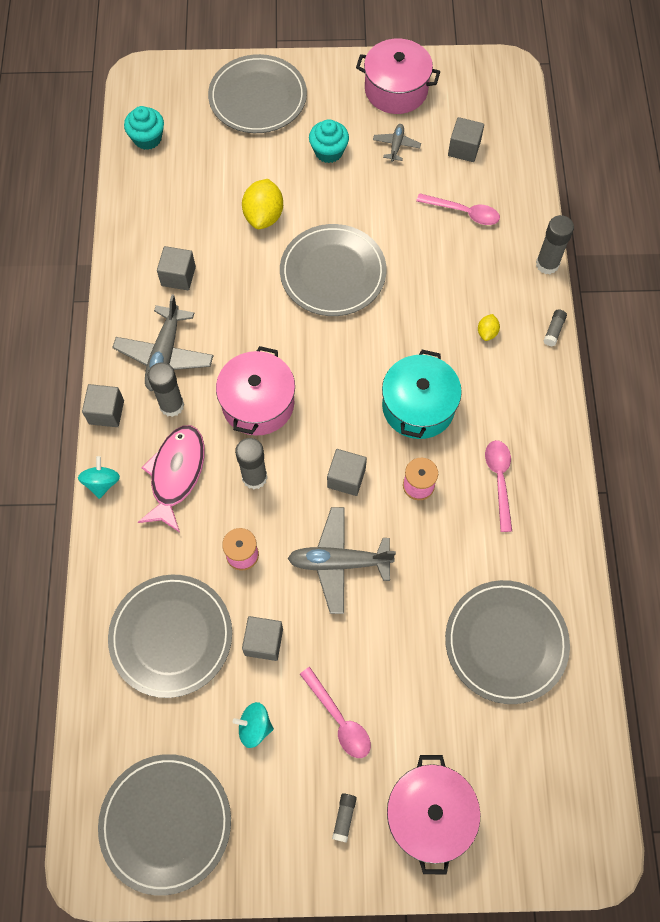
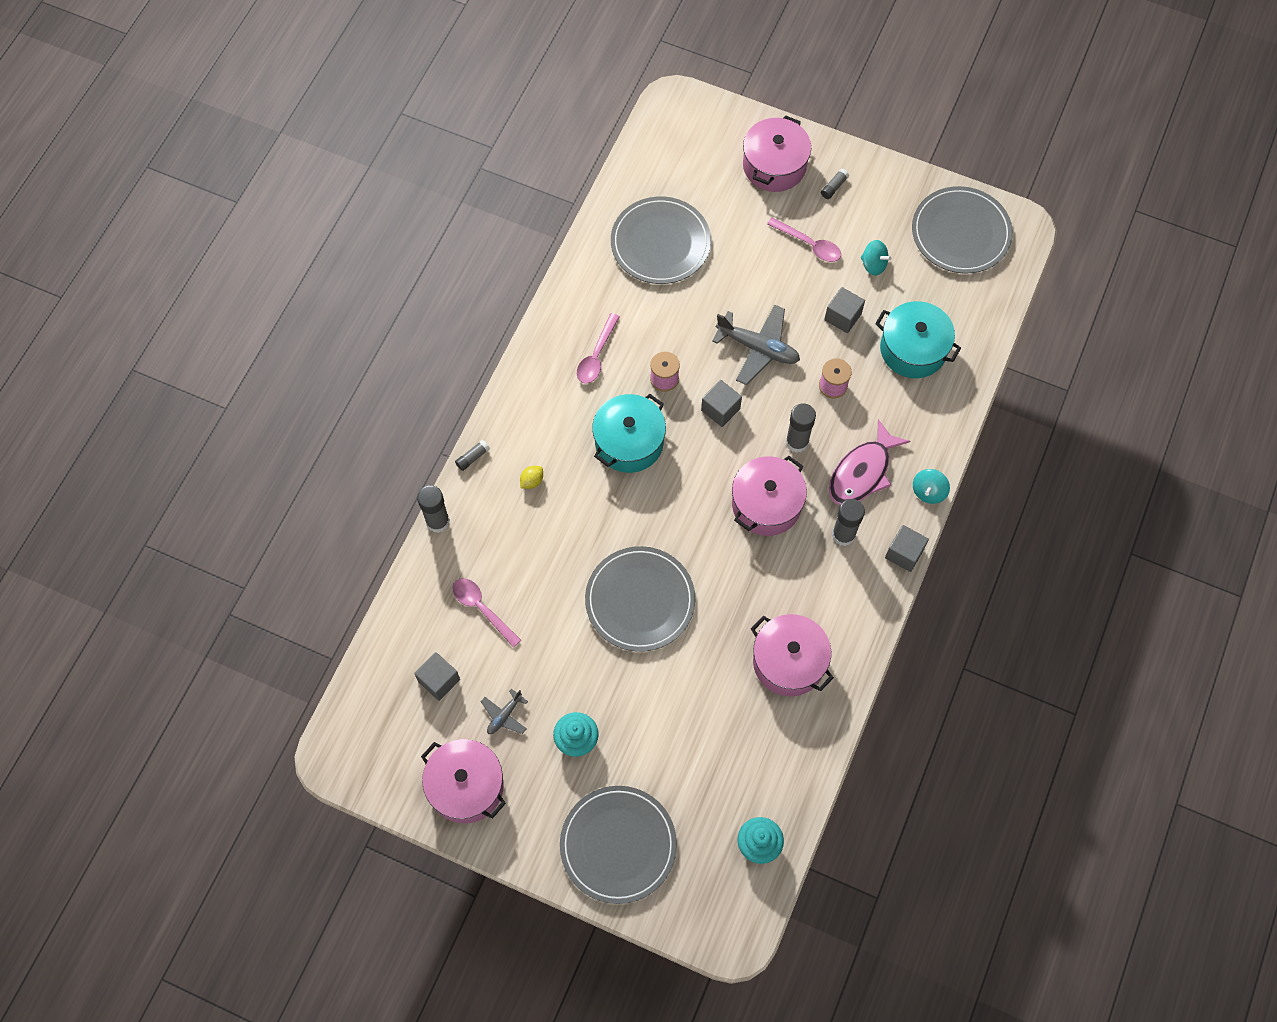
camera: 155 degrees left, 0 degrees up
grey plate [108,574,232,698] -> turquoise pot [875,301,961,378]
grey plane [112,294,213,391] -> none
grey cube [157,246,196,290] -> pink pot [751,614,834,697]
yellow lemon [242,179,283,229] -> none
pink spoon [300,667,371,758] -> pink spoon turned 135 degrees clockwise [767,217,841,262]

